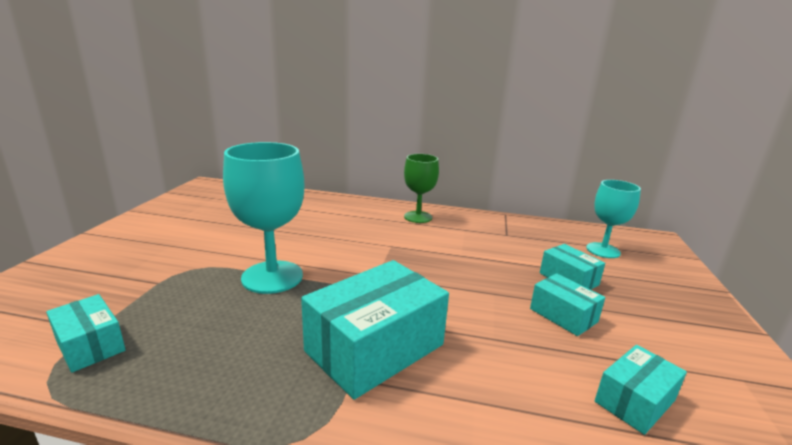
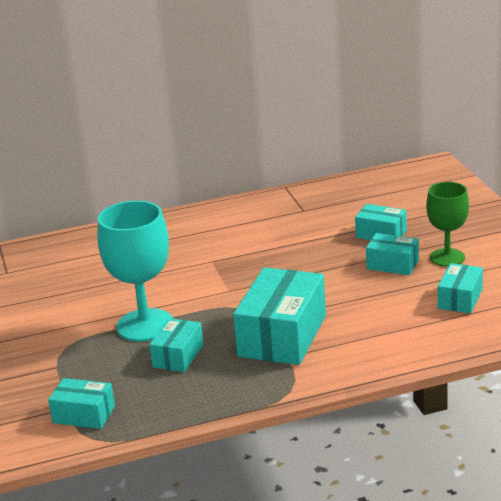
camera: 25 degrees left, 5 degrees up
green goblet [404,154,439,223] -> green goblet moved to [426,182,469,267]
turquoise goblet [586,180,641,258] -> none
none -> turquoise box [149,318,204,372]

